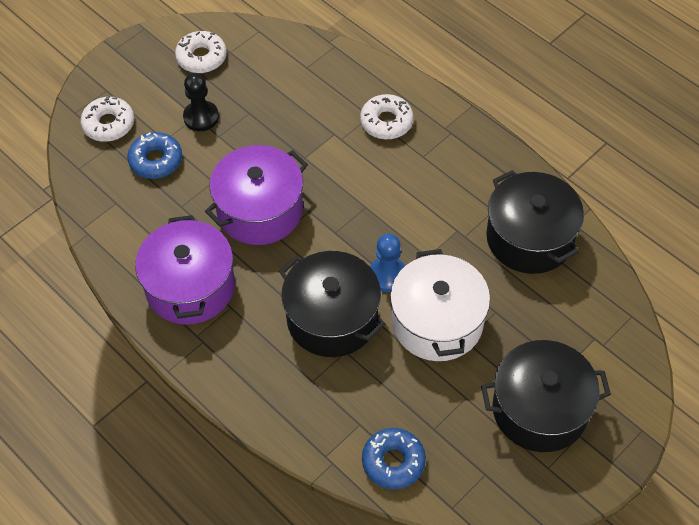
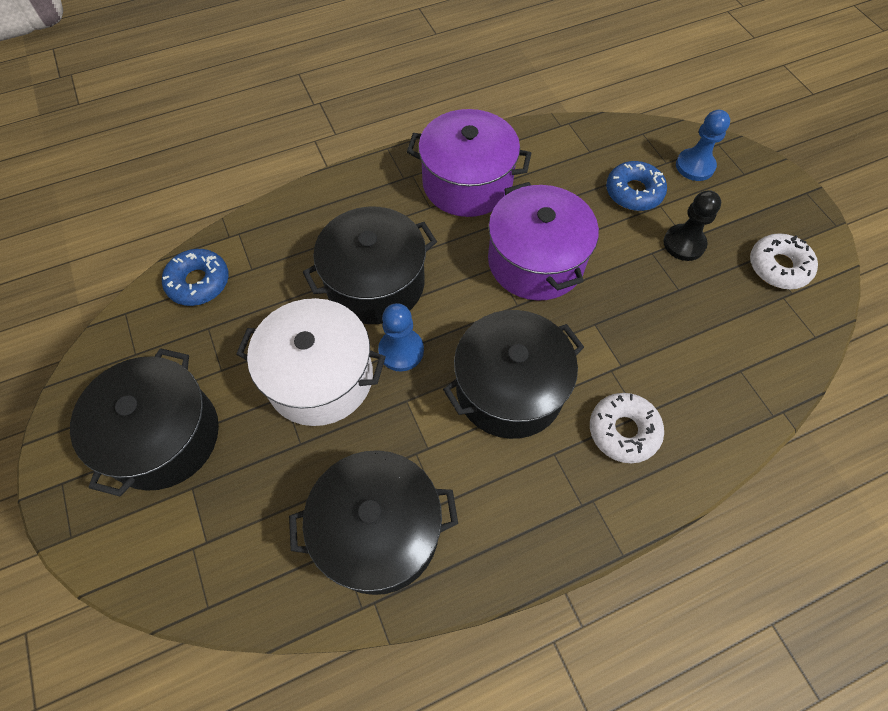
camera: 110 degrees right, 5 degrees up
white donut [80,96,134,142] -> blue pawn [676,110,730,181]
none -> black pot [443,310,584,439]

